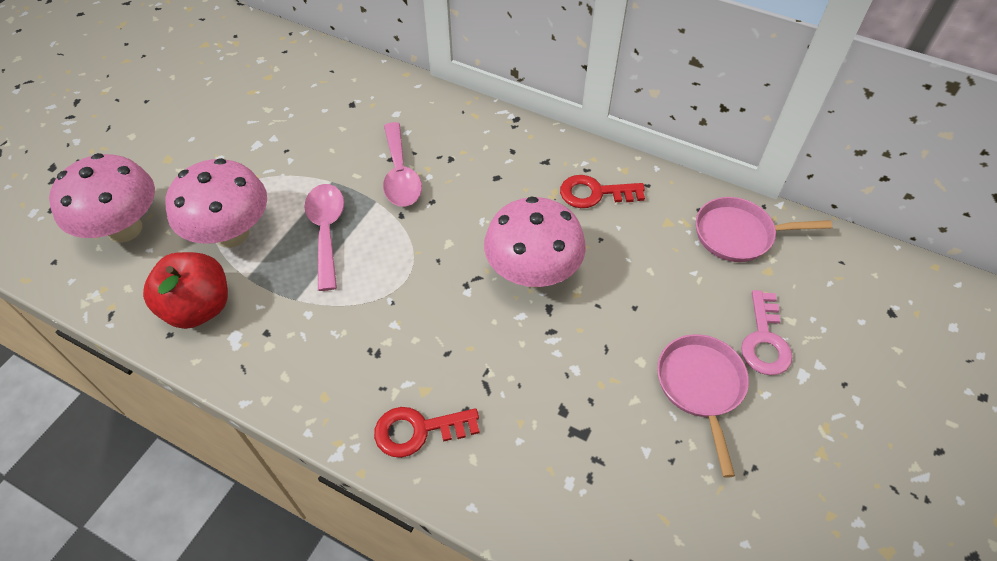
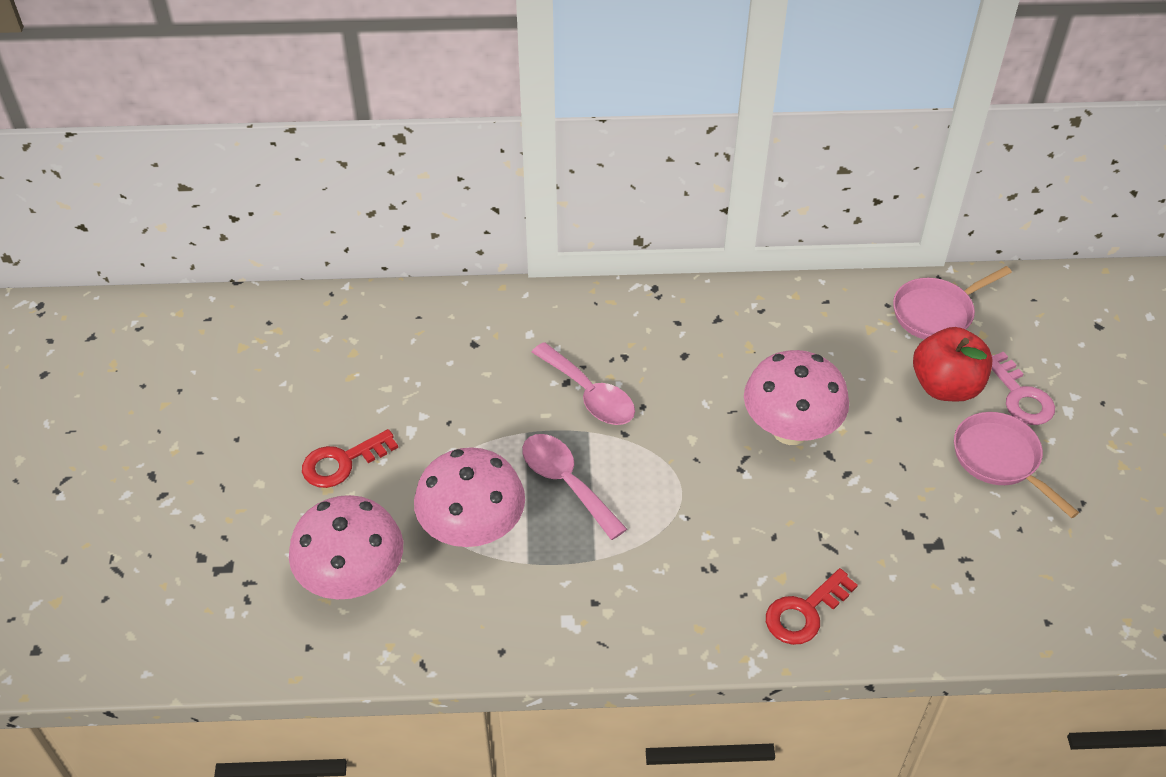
camera: 30 degrees left, 5 degrees down
red apple [143,252,228,329] -> red apple moved to [913,327,993,402]
red key [560,175,645,208] -> red key moved to [302,429,398,488]

